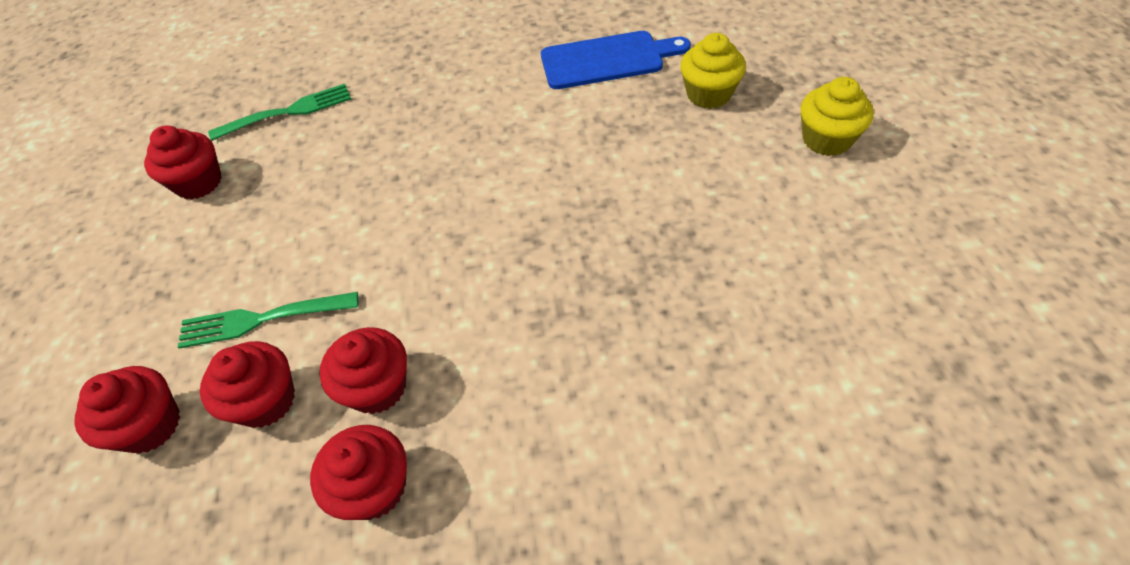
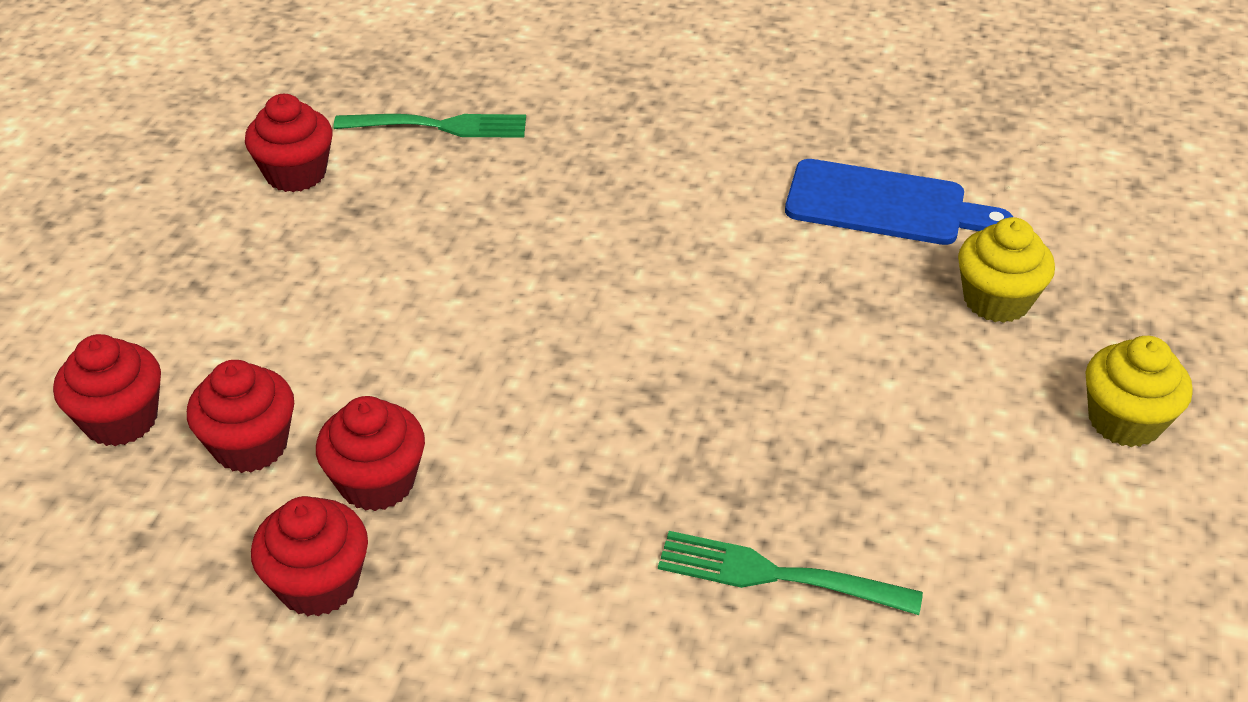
camera: 20 degrees right, 10 degrees down
green fork [178,292,358,349] -> green fork moved to [658,531,923,615]

